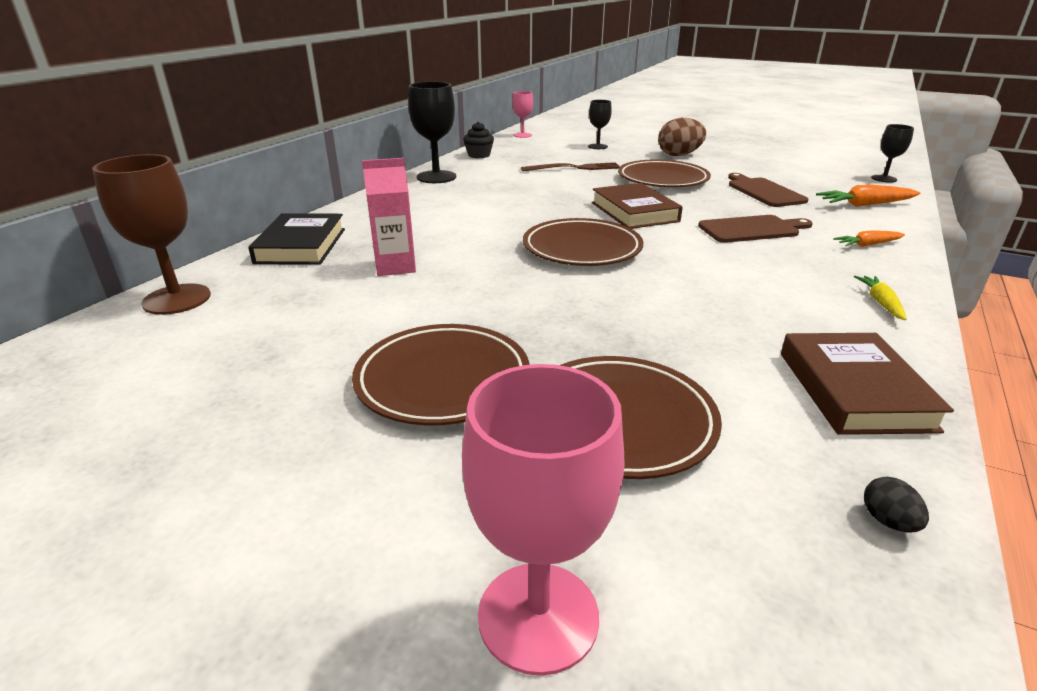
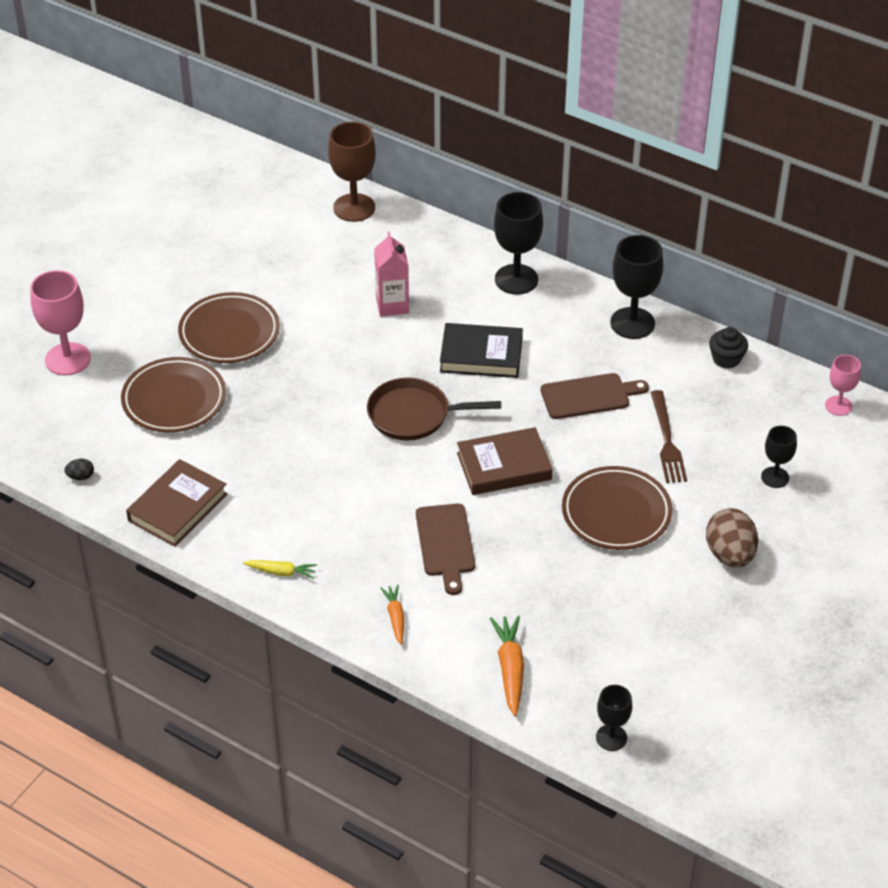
camera: 95 degrees right, 15 degrees up
black book [248,213,345,265] -> black book moved to [440,323,523,378]
brown plate [523,218,643,266] -> brown pan [367,378,501,441]
brown cutting board [728,173,808,207] -> brown cutting board moved to [541,373,649,419]
brown book [781,333,954,435] -> brown book turned 60 degrees counterclockwise [126,459,227,547]
none -> black goblet [494,192,543,295]

